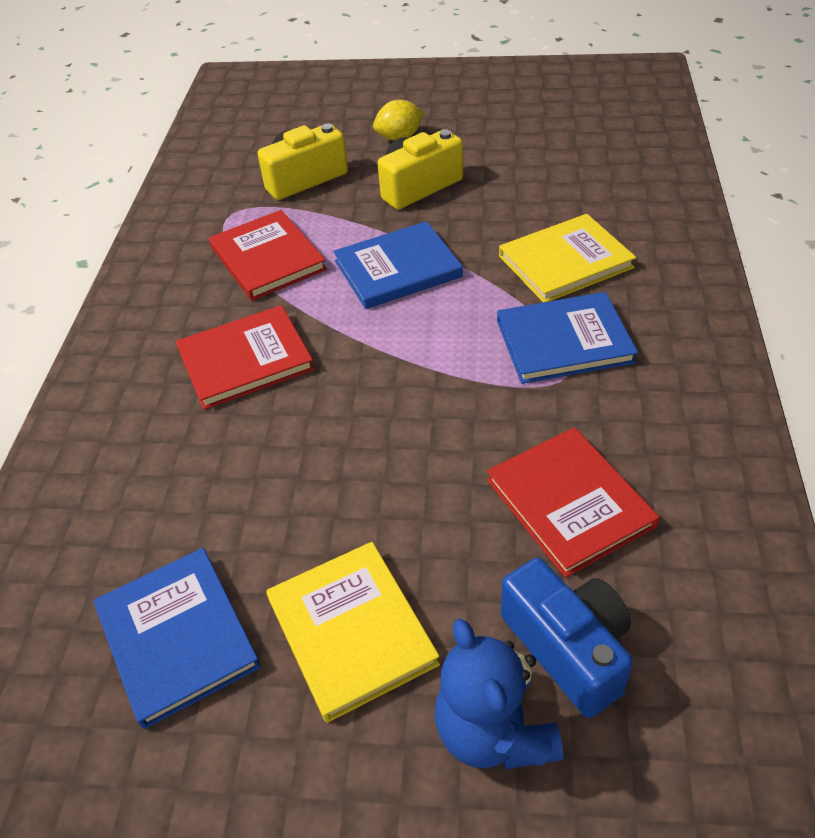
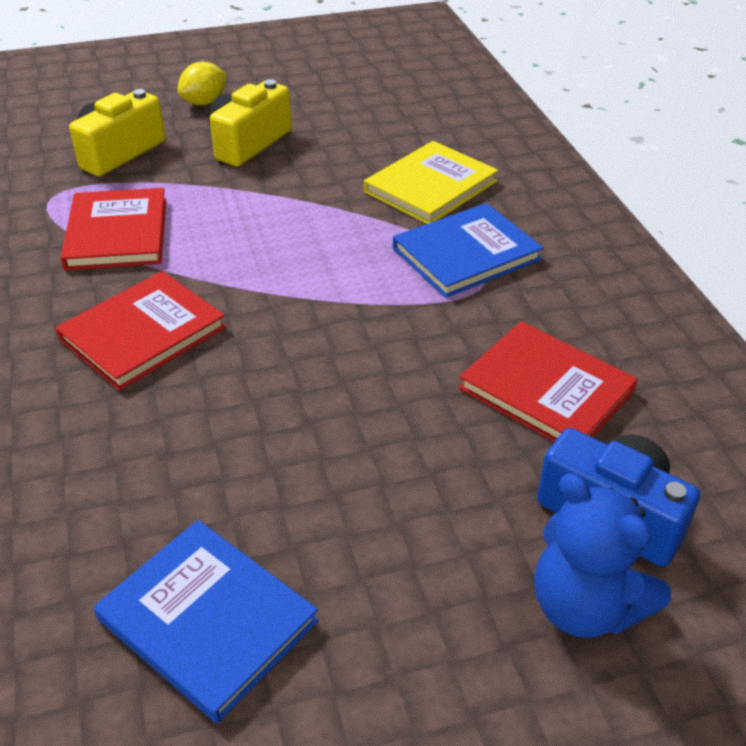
camera: 25 degrees left, 5 degrees down
red book [209,210,327,301] -> red book turned 45 degrees clockwise [61,188,166,270]
yellow book [267,542,440,723] -> none
blue book [333,221,463,309] -> none

